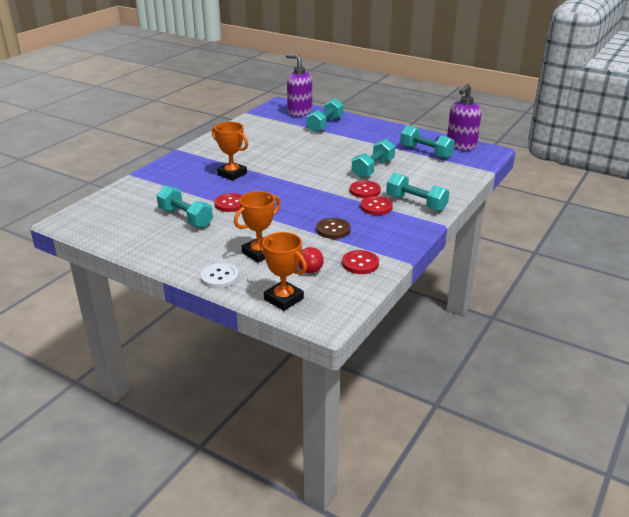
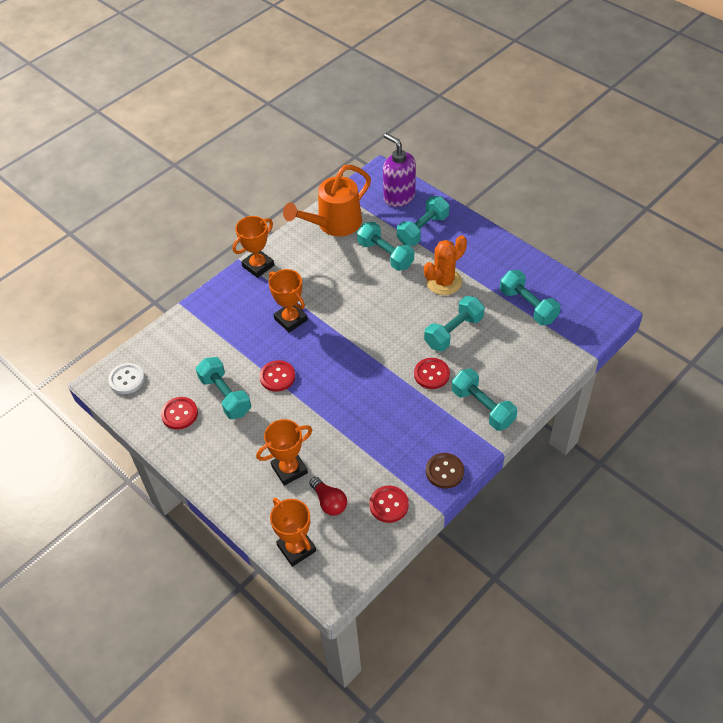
camera: 15 degrees right, 20 degrees up
white button [200,263,239,288] -> white button moved to [108,363,145,394]
brown button [316,218,351,239] -> brown button moved to [426,453,464,489]
red button [360,196,393,215] -> red button moved to [161,397,198,430]
purple soap dispenser [447,84,481,151] -> none
none -> orange trophy [232,216,274,278]
none -> orange watering can [283,165,371,236]
none -> turquoise dumbbell [357,222,414,271]
none -> orange cactus [424,235,467,295]

